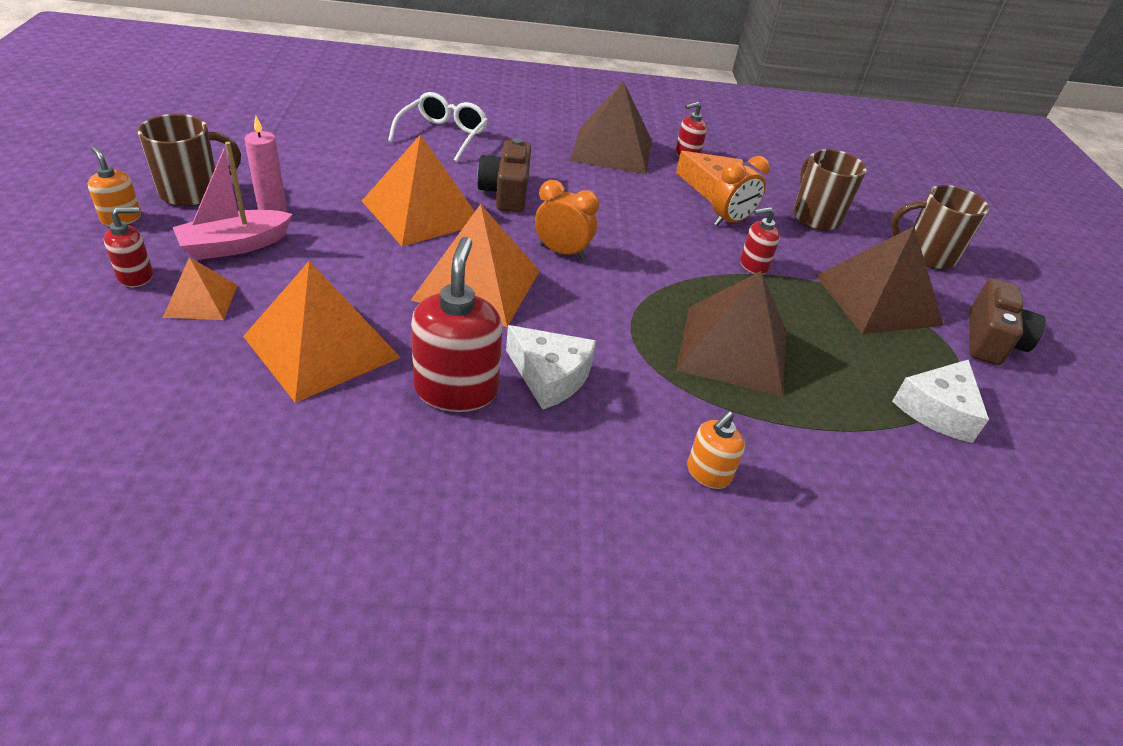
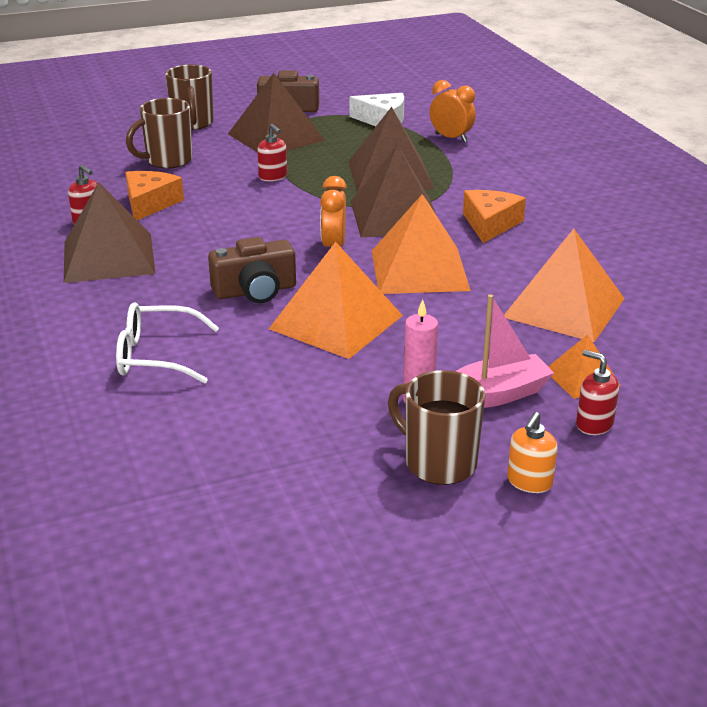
camera: 105 degrees left, 10 degrees down
pink boat [172,142,292,260] -> pink boat turned 60 degrees counterclockwise [456,294,554,408]
red soap dispenser [411,237,502,412] -> none
white cheese [506,325,596,410] -> orange cheese [463,190,526,243]
orange soap dispenser [687,411,745,489] -> none
orange clock [712,156,770,226] -> orange clock moved to [430,80,476,142]
none -> brown pyramid [351,145,437,237]

